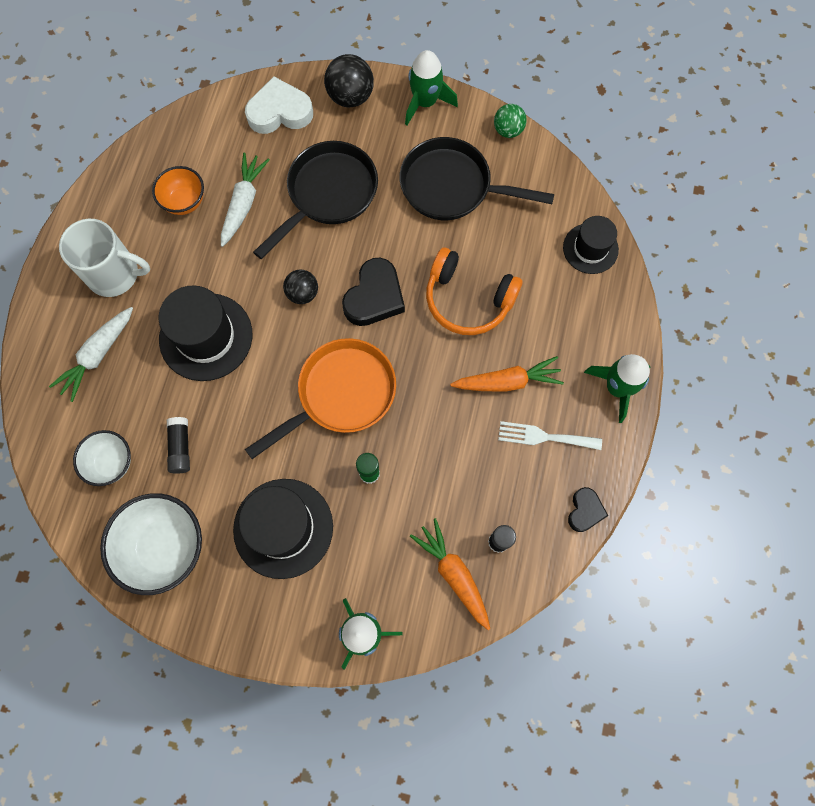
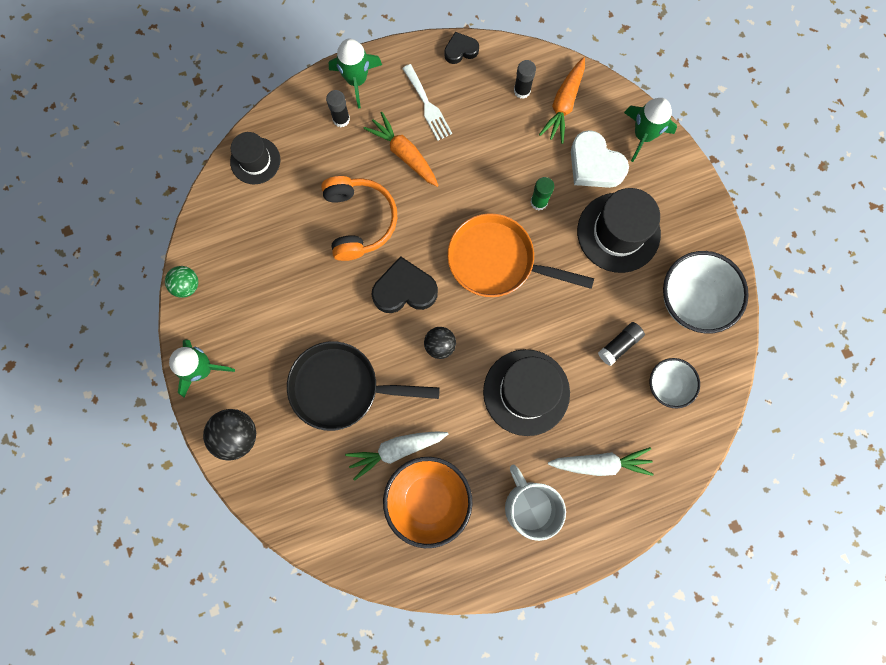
camera: 125 degrees left, 5 degrees up
orange bowl [152,166,204,215] -> orange bowl [383,457,473,548], size x1.68
white heart [245,76,313,134] -> white heart moved to [571,130,629,188]
black pan [400,137,554,220] -> none
none -> black glue stick [326,90,350,127]

